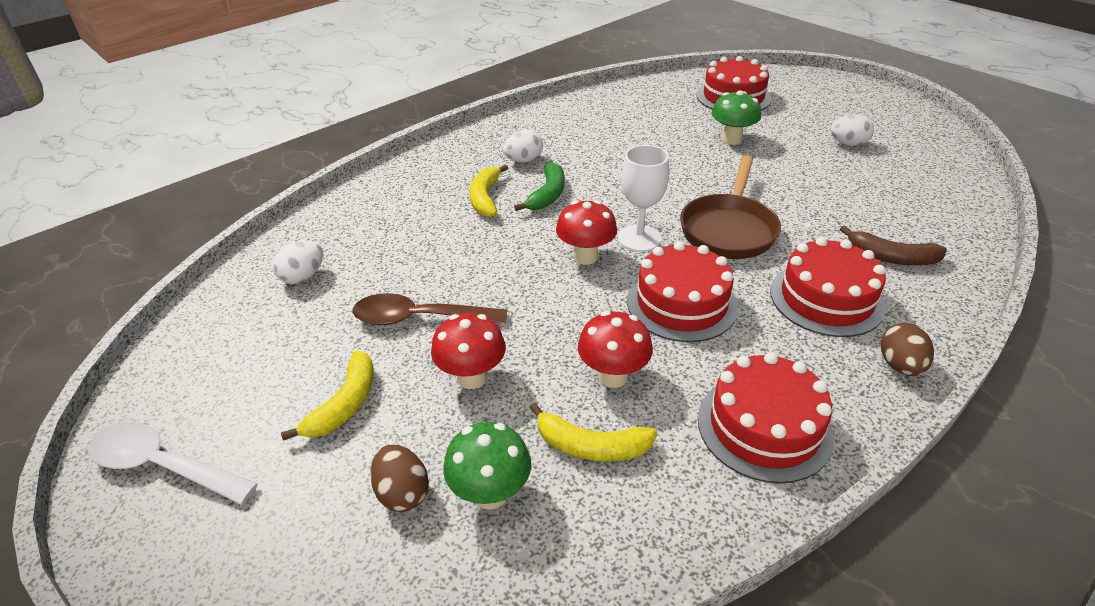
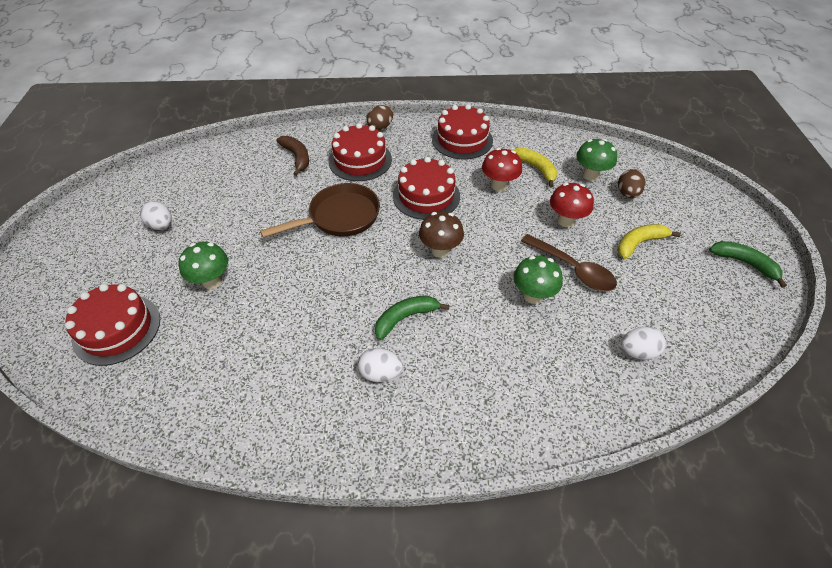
camera: 140 degrees left, 10 degrees up
white spoon [88,422,258,505] -> green banana [709,241,787,288]
yellow banana [470,164,508,217] -> none
red mushroom [556,200,617,265] -> brown mushroom [419,212,464,258]
white goblet [618,145,669,252] -> none
none -> green mushroom [514,255,563,304]

